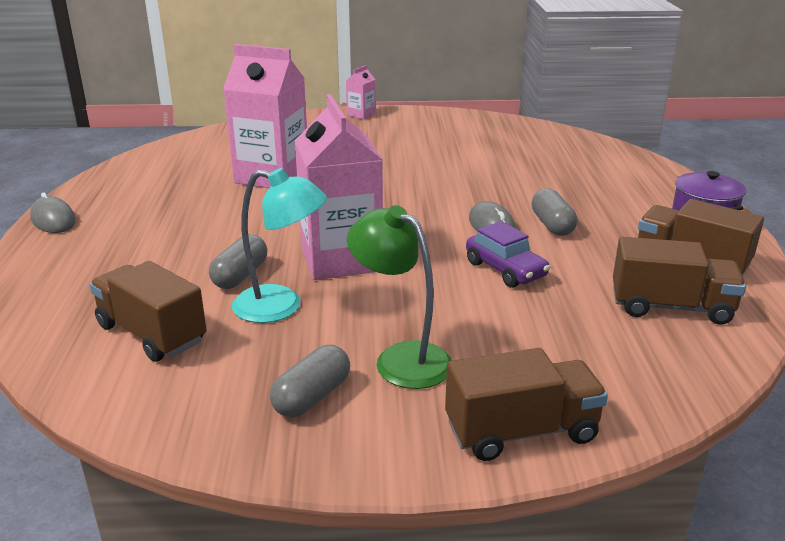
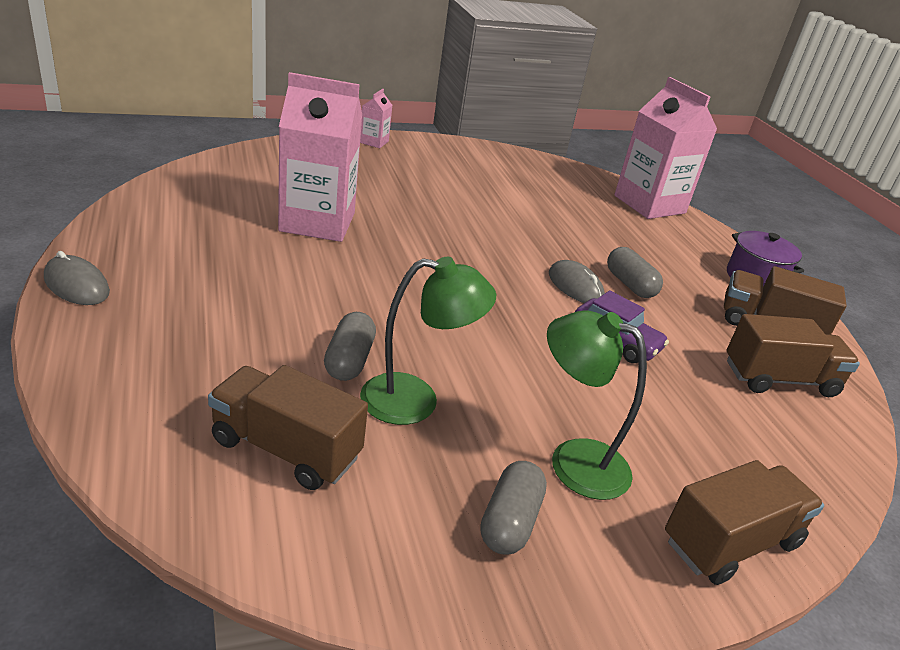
camera: 20 degrees left, 5 degrees up
turquoise lamp [232,168,327,323] -> green lamp [360,257,496,425]
pink carton [295,94,383,280] -> pink carton moved to [614,77,717,219]

